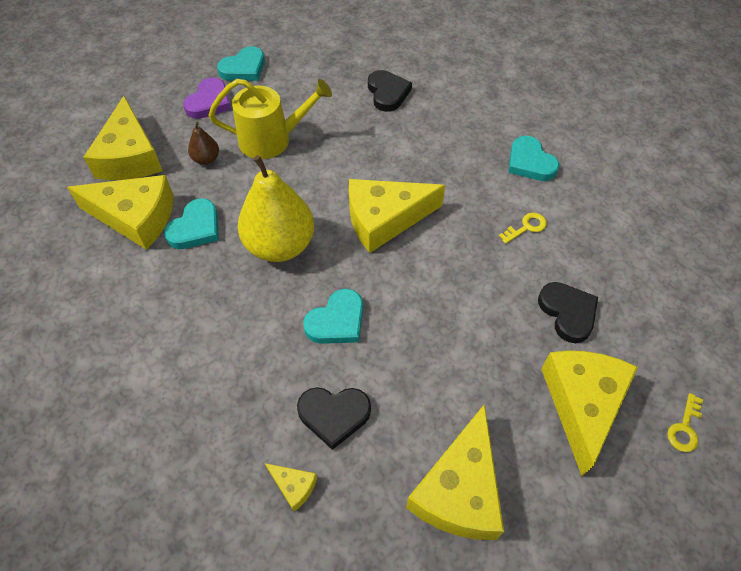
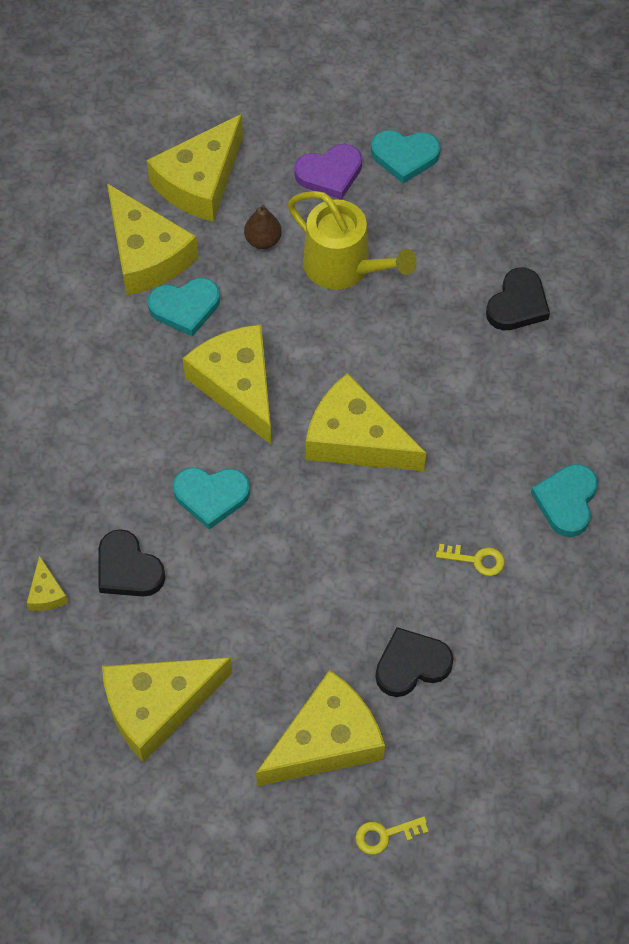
camera: 45 degrees right, 5 degrees up
yellow pear [238,155,314,262] -> yellow cheese [183,324,271,444]
black heart [538,282,598,343] -> black heart turned 135 degrees counterclockwise [375,627,453,697]

